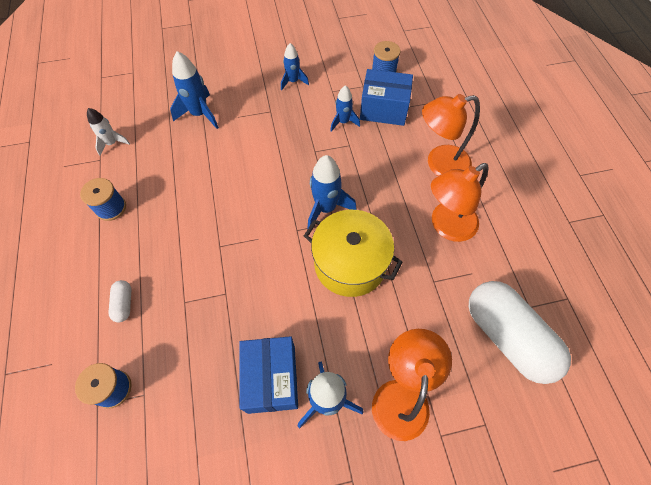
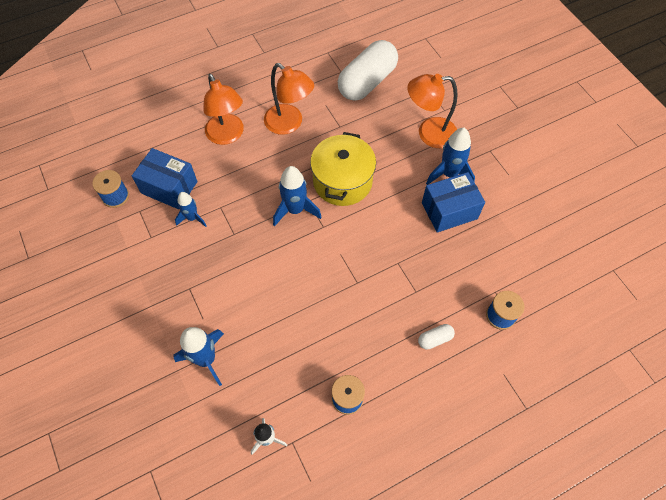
camera: 105 degrees left, 0 degrees up
blue rocket [281,43,309,90] -> none
blue box [360,69,413,126] -> blue box turned 60 degrees counterclockwise [132,148,198,209]

